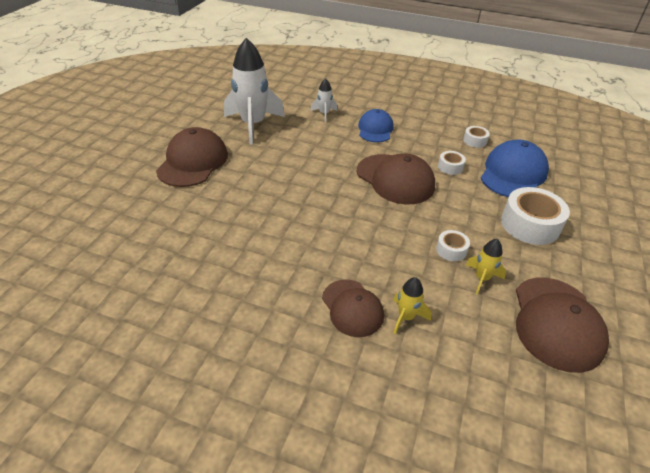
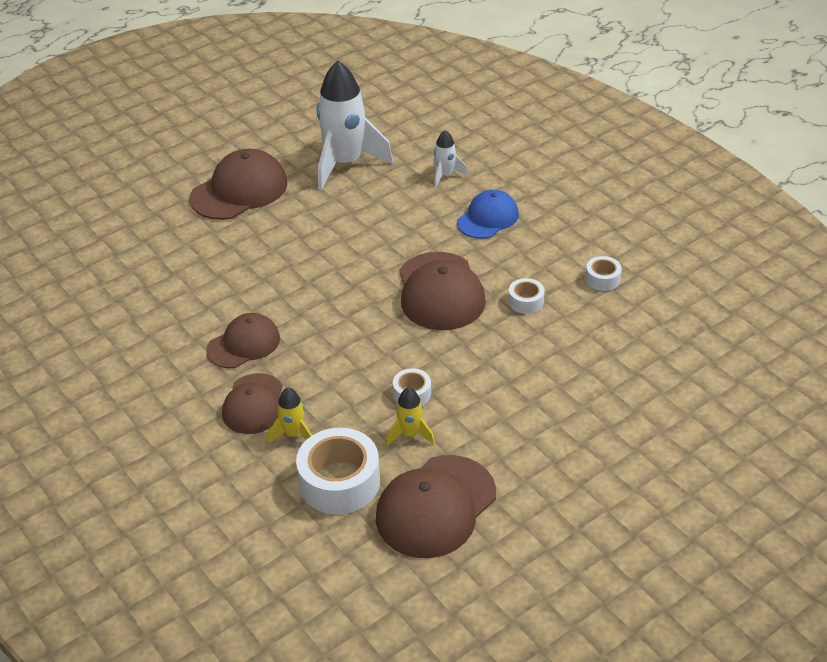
camera: 35 degrees right, 0 degrees up
blue cap [480,140,549,197] -> none
white tape [501,187,570,245] -> white tape moved to [296,428,380,514]
none -> brown cap [206,313,280,368]

